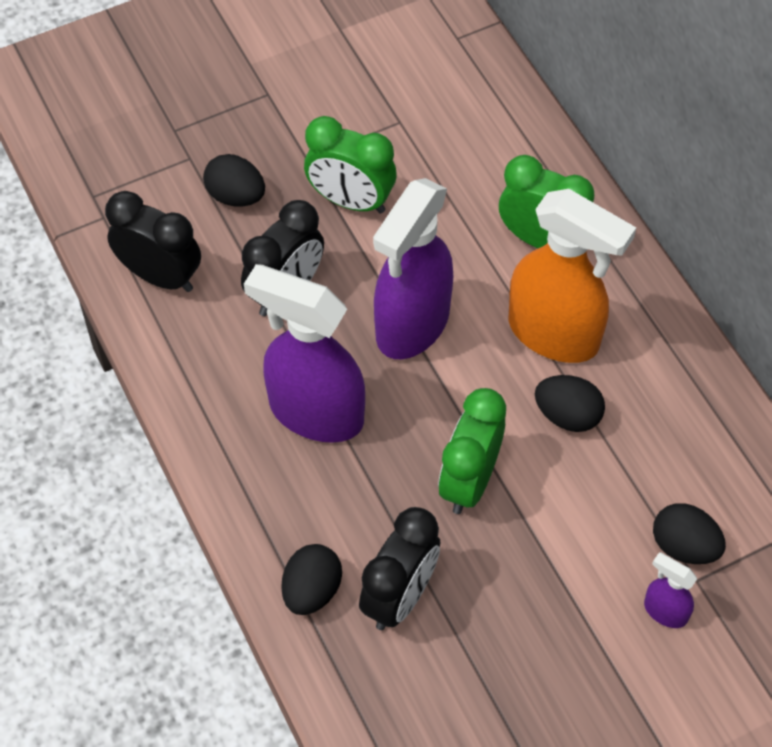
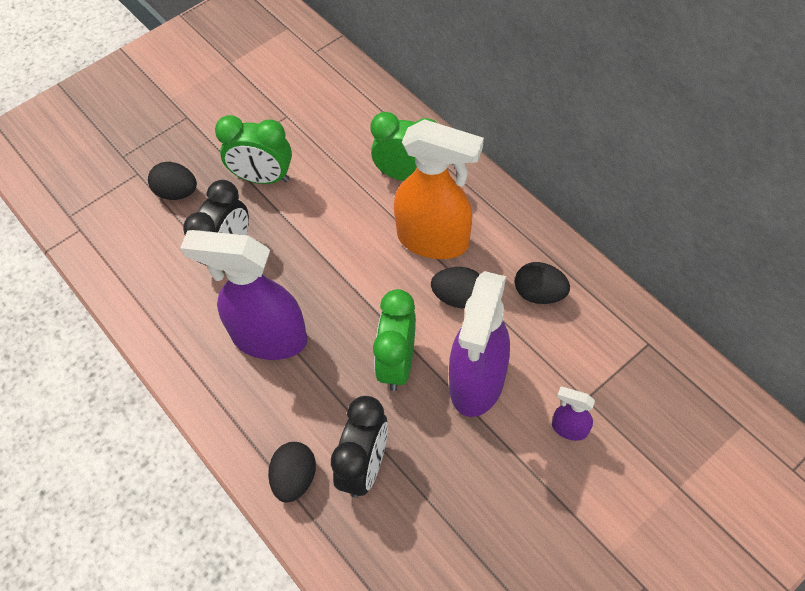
camera: 10 degrees left, 0 degrees up
black clock [105,191,201,292] -> none
purple spray bottle [373,178,453,359] -> purple spray bottle moved to [449,271,510,417]
black egg [653,503,726,564] -> black egg moved to [515,262,570,304]

